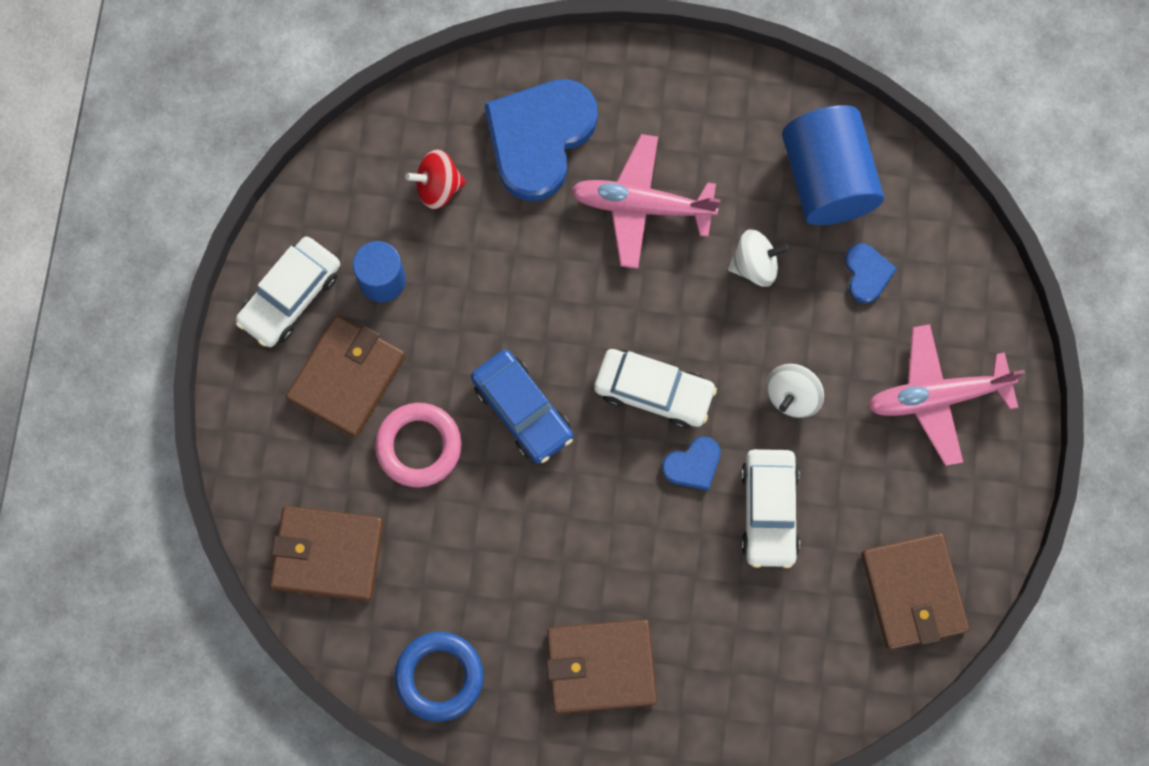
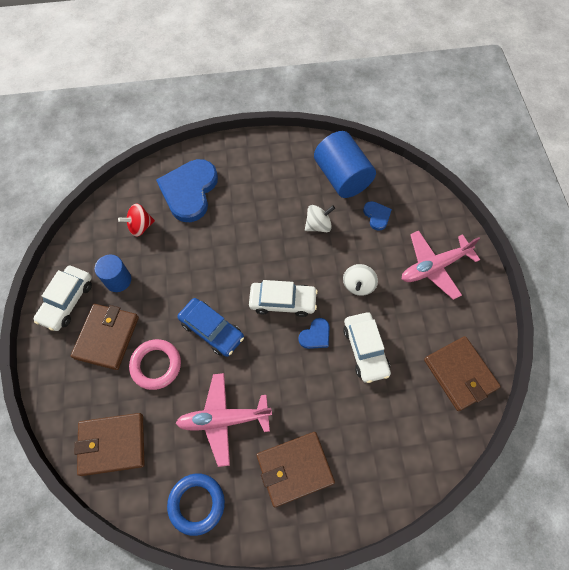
camera: 15 degrees left, 10 degrees down
pink plane [571,134,721,269] -> pink plane moved to [176,373,272,467]

